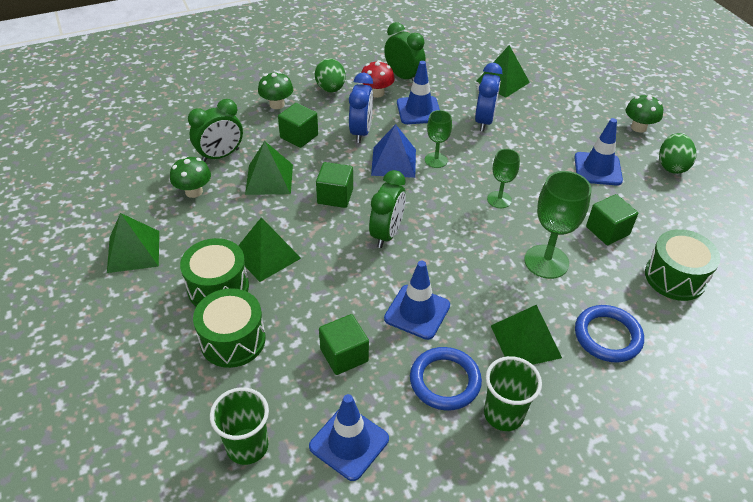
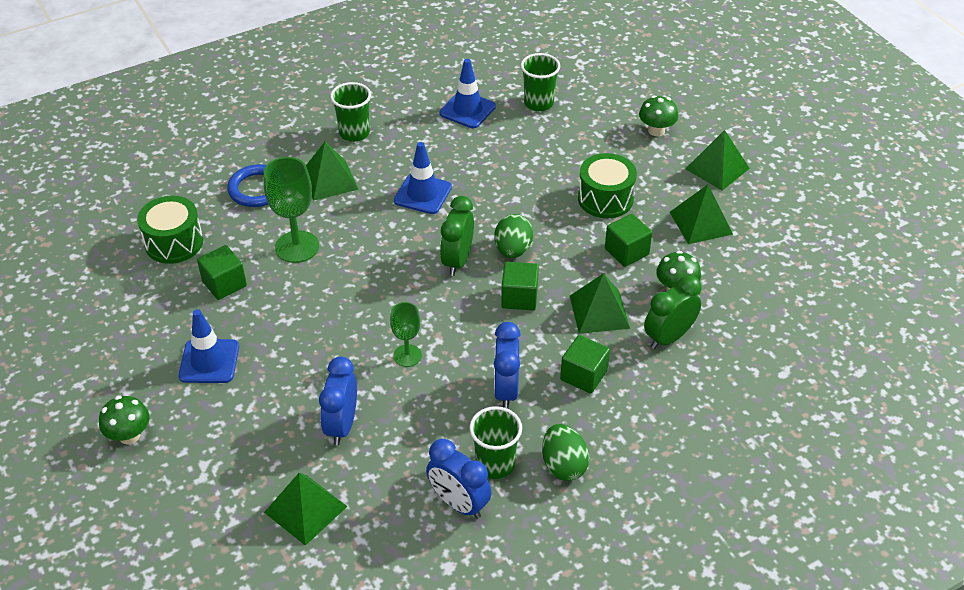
camera: 175 degrees right, 0 degrees up
green drum [193,288,266,368] -> none
green pyramid [238,217,301,282] -> green pyramid moved to [686,130,750,191]
green mushroom [258,72,293,109] -> green mushroom moved to [639,95,678,136]
green cube [319,314,369,375] -> green cube moved to [605,214,652,267]
red mushroom [361,60,395,98] -> green cup [470,406,522,479]
blue pyramid [371,124,416,178] -> none
green clock [384,22,426,81] -> blue clock [426,439,492,519]
blue traffic cone [397,61,440,124] -> none
blue ring [410,347,482,411] -> none
green goblet [487,149,520,208] -> none
green egg [659,133,696,174] -> green egg moved to [494,214,533,258]

